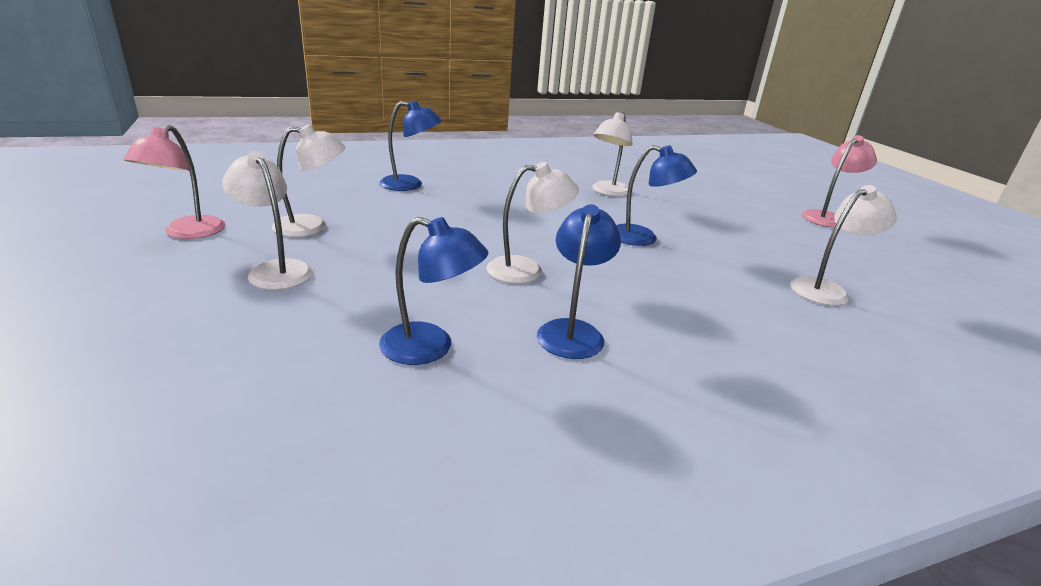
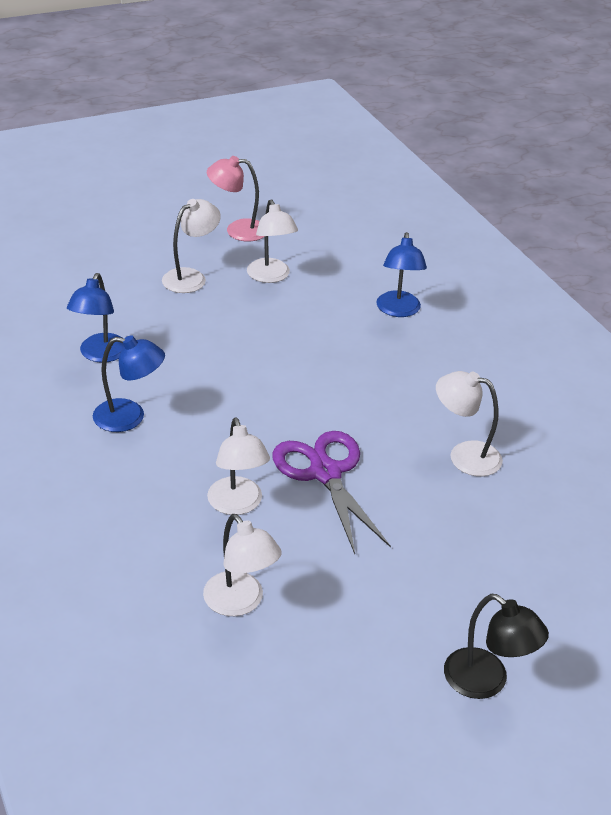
camera: 85 degrees right, 10 degrees up
white lamp [487,162,579,284] -> white lamp moved to [207,418,270,515]
blue lamp [616,145,697,246] -> purple scissors [273,431,391,554]
pink lamp [802,135,877,228] -> black lamp [444,594,549,699]

